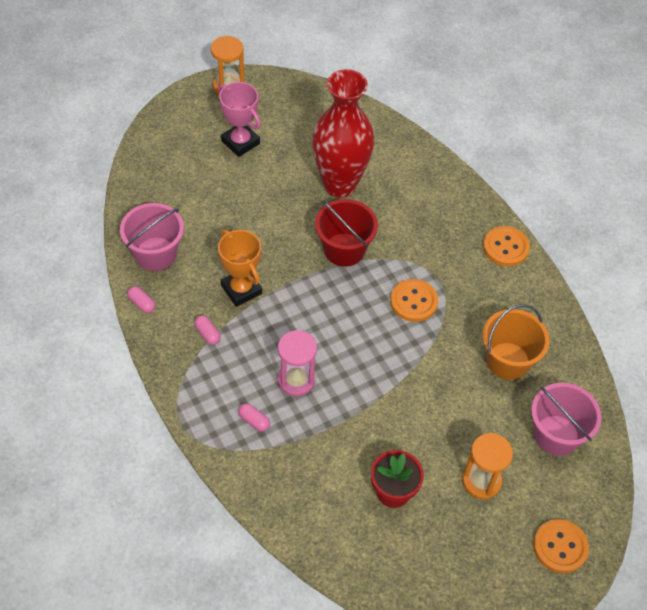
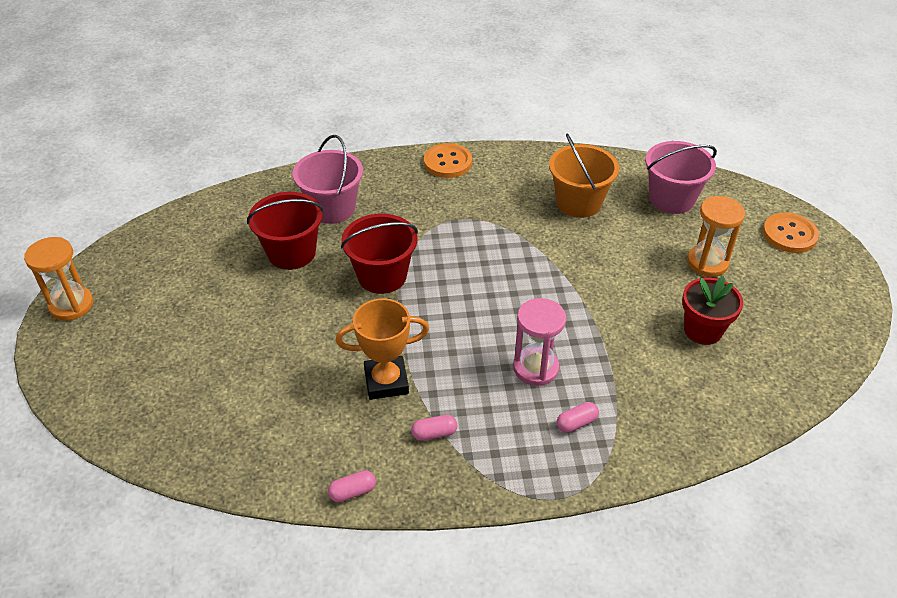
camera: 65 degrees left, 10 degrees down
pink bucket [120,203,184,271] -> pink bucket moved to [293,135,363,224]
pink trophy [218,82,261,157] -> none
red vase [312,69,374,198] -> red bucket [247,192,324,270]
orange button [390,279,438,322] -> none

